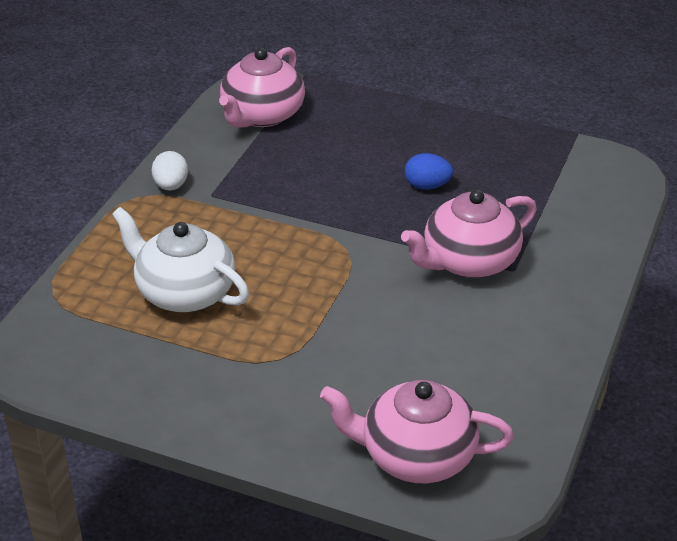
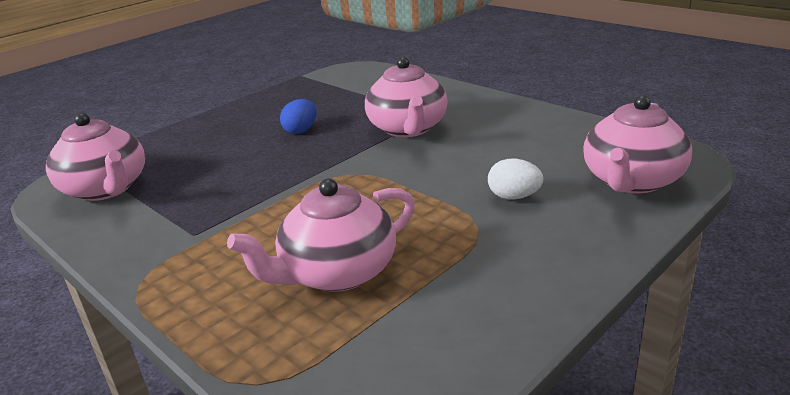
camera: 65 degrees left, 10 degrees down
white teapot [112,207,249,312] -> pink teapot [227,178,415,292]
white egg [152,151,188,191] -> white egg moved to [488,159,544,200]

